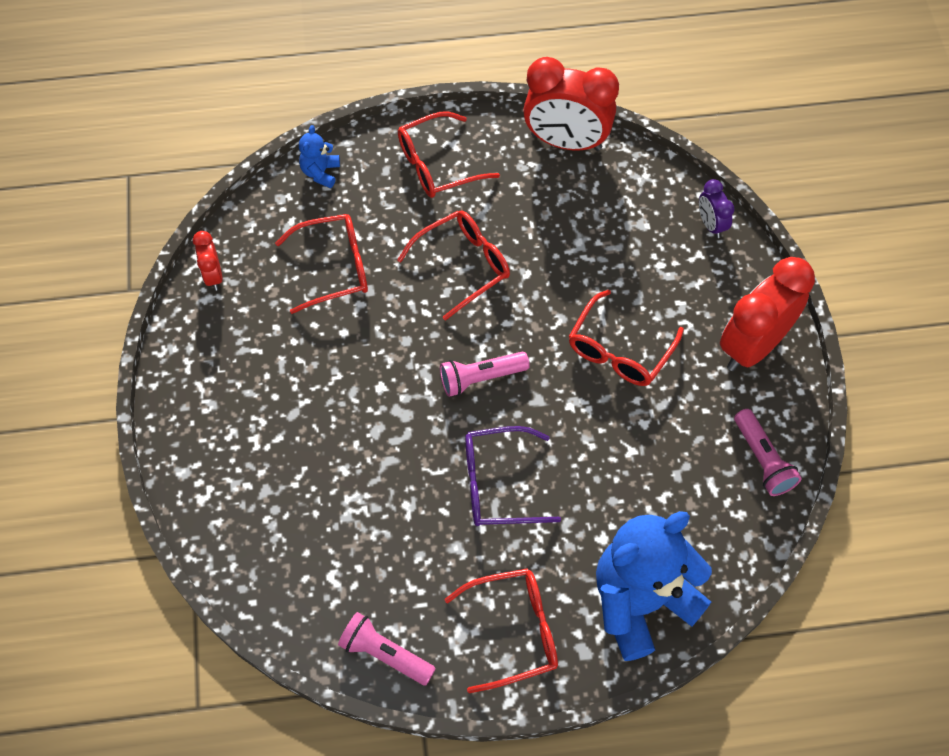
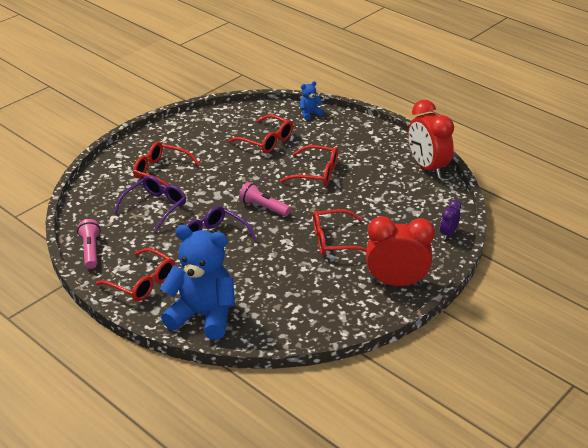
camera: 50 degrees right, 25 degrees down
red clock [193,231,223,291] -> none
red glasses [398,112,500,198] -> red glasses moved to [133,142,201,186]
pink flashlight [734,409,802,496] -> none
none -> purple glasses [114,176,186,232]

